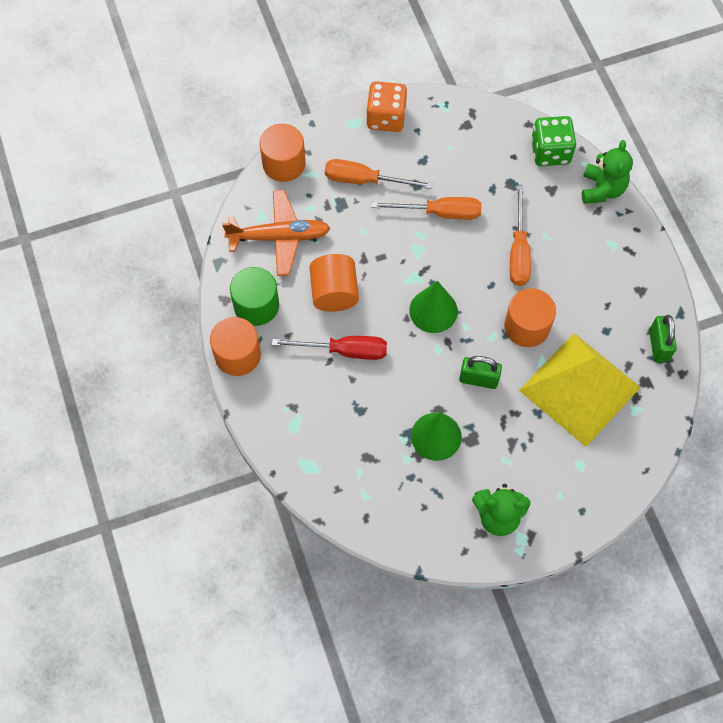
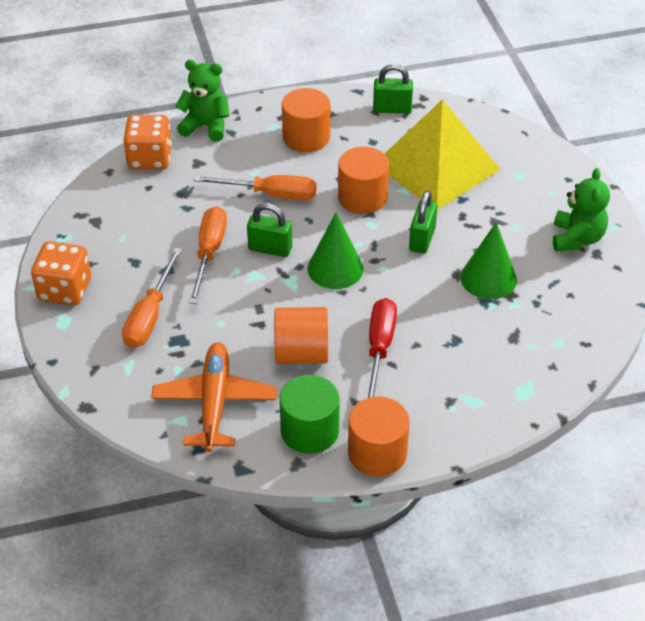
camera: 85 degrees left, 20 degrees down
orange cylinder [259,124,306,182] -> orange cylinder moved to [282,88,330,152]
green dice [531,116,576,166] -> orange dice [123,115,172,170]
none -> green padlock [247,203,292,257]

